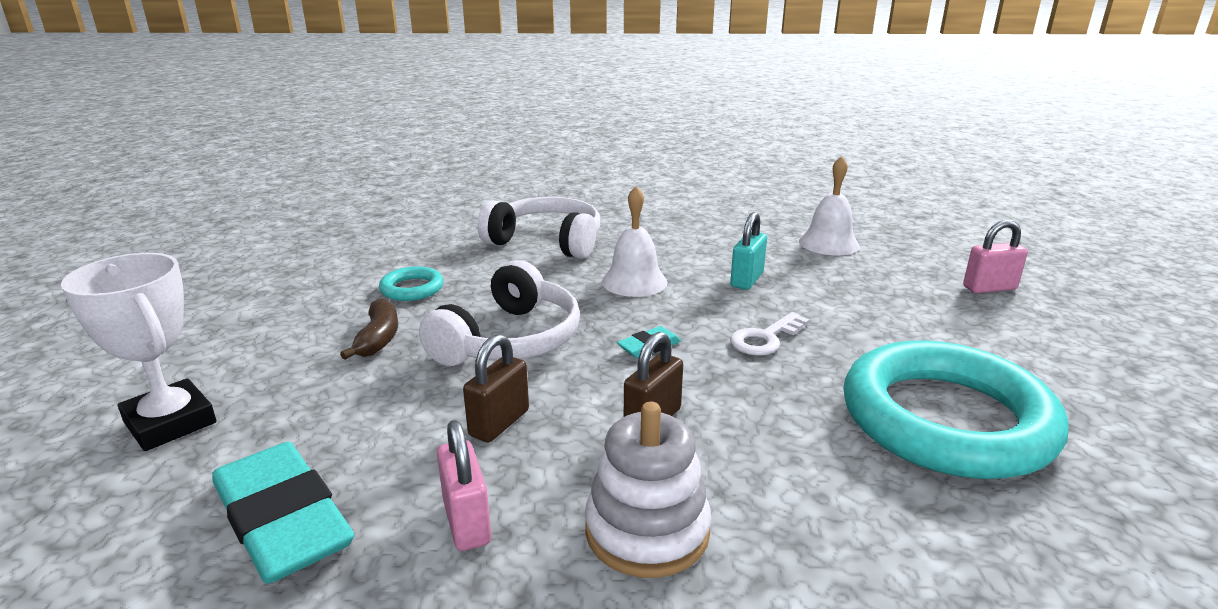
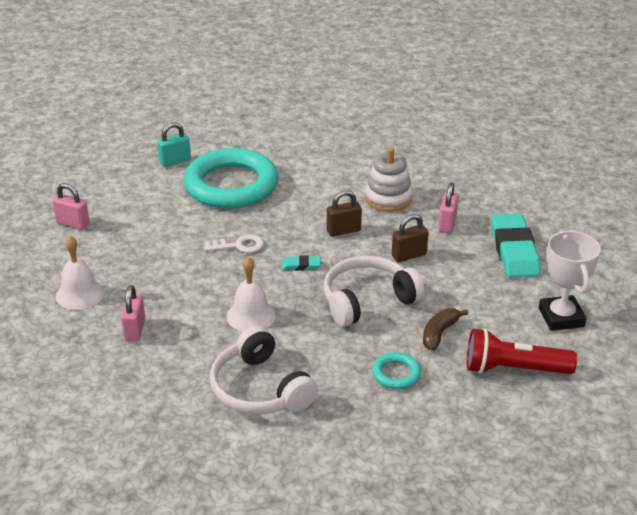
camera: 145 degrees left, 10 degrees up
turquoise padlock [730,212,767,290] -> turquoise padlock moved to [157,123,191,167]
none -> pink padlock [121,285,145,342]
none -> red flashlight [467,329,577,374]

